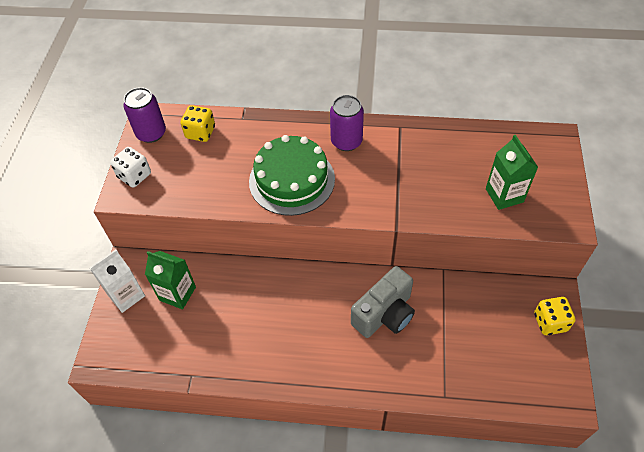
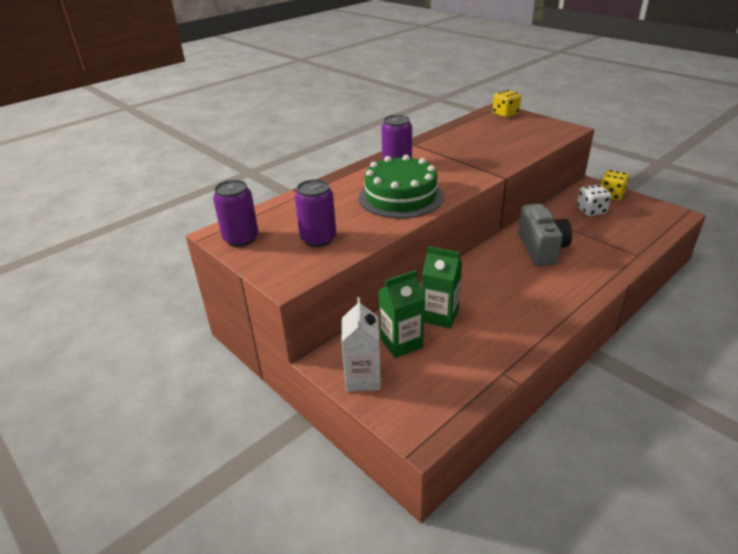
camera: 50 degrees left, 20 degrees down
white dice [110,147,151,188] -> white dice moved to [577,185,611,216]
yellow dice [180,105,215,142] -> yellow dice moved to [492,90,521,117]
green carton [486,135,538,210] -> green carton moved to [422,246,462,328]
none -> purple can [295,179,336,247]

